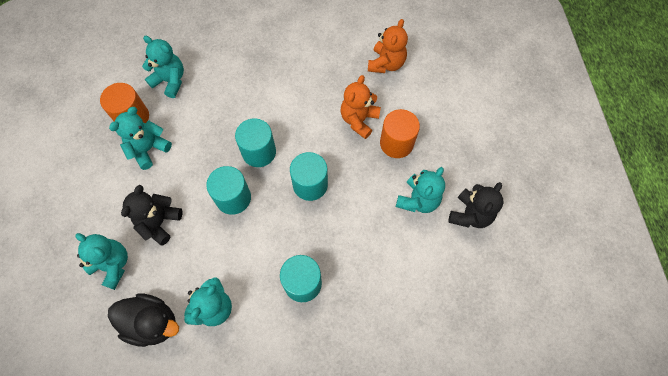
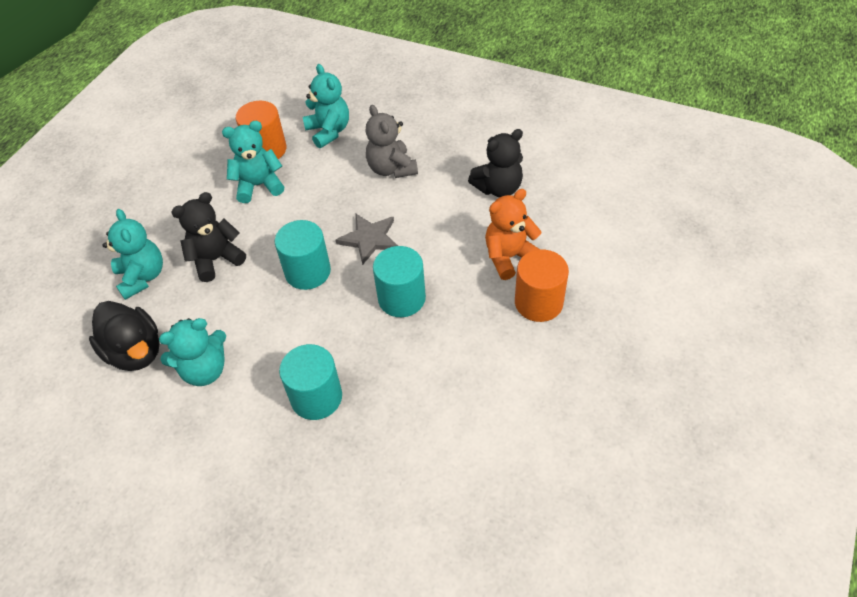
camera: 35 degrees right, 15 degrees down
turquoise cylinder [235,118,276,167] -> grey star [336,214,398,265]
orange teddy bear [368,19,408,73] -> none
turquoise teddy bear [396,167,445,213] -> none
black teddy bear [448,182,504,228] -> black teddy bear moved to [468,129,523,197]
none -> grey teddy bear [366,105,418,178]

